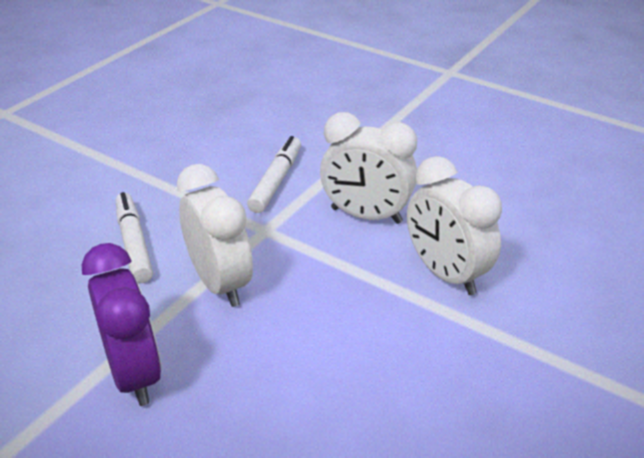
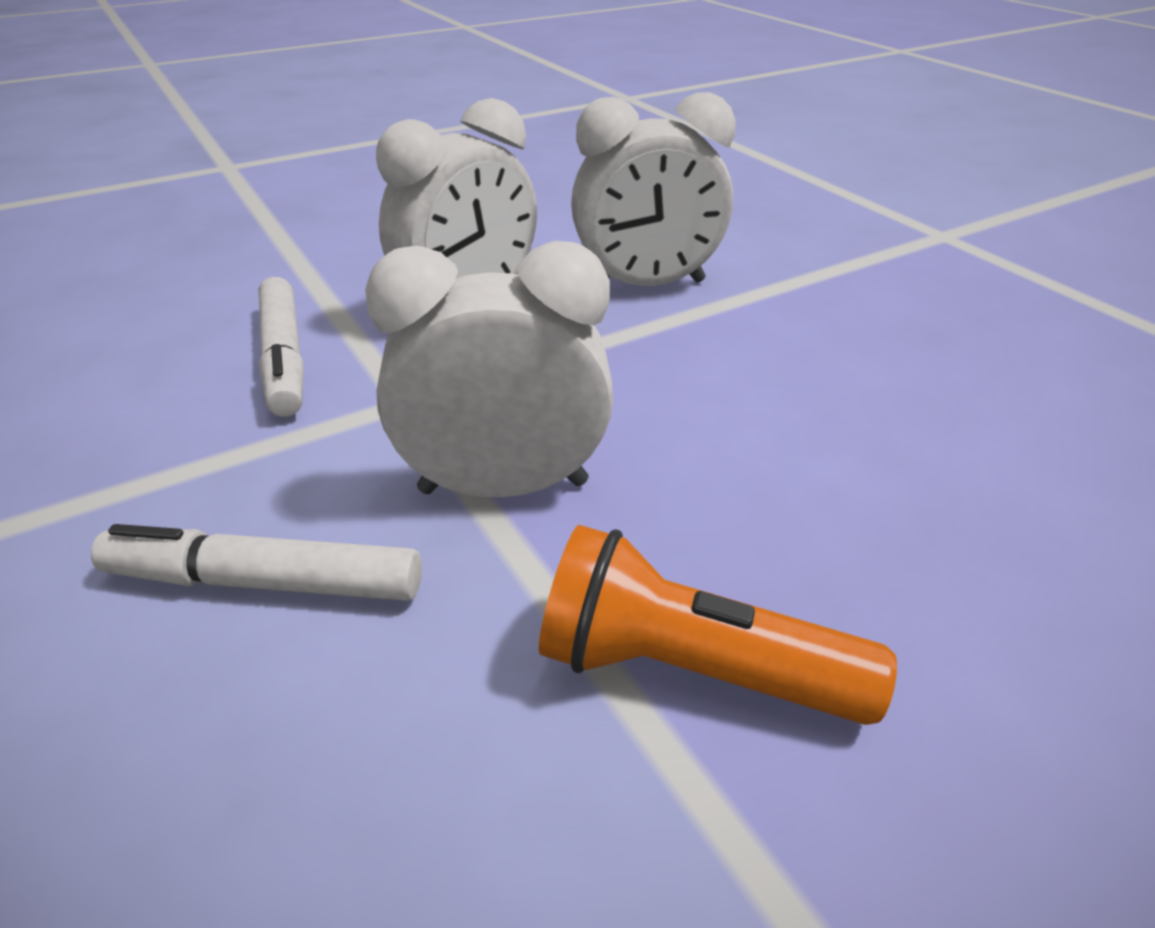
camera: 65 degrees left, 0 degrees up
purple clock [82,243,161,406] -> orange flashlight [539,525,897,725]
white marker [247,136,301,213] -> white marker turned 150 degrees counterclockwise [259,277,304,417]

